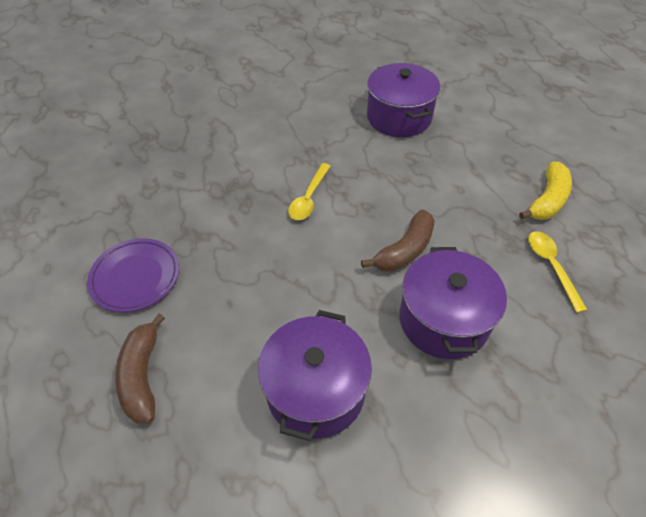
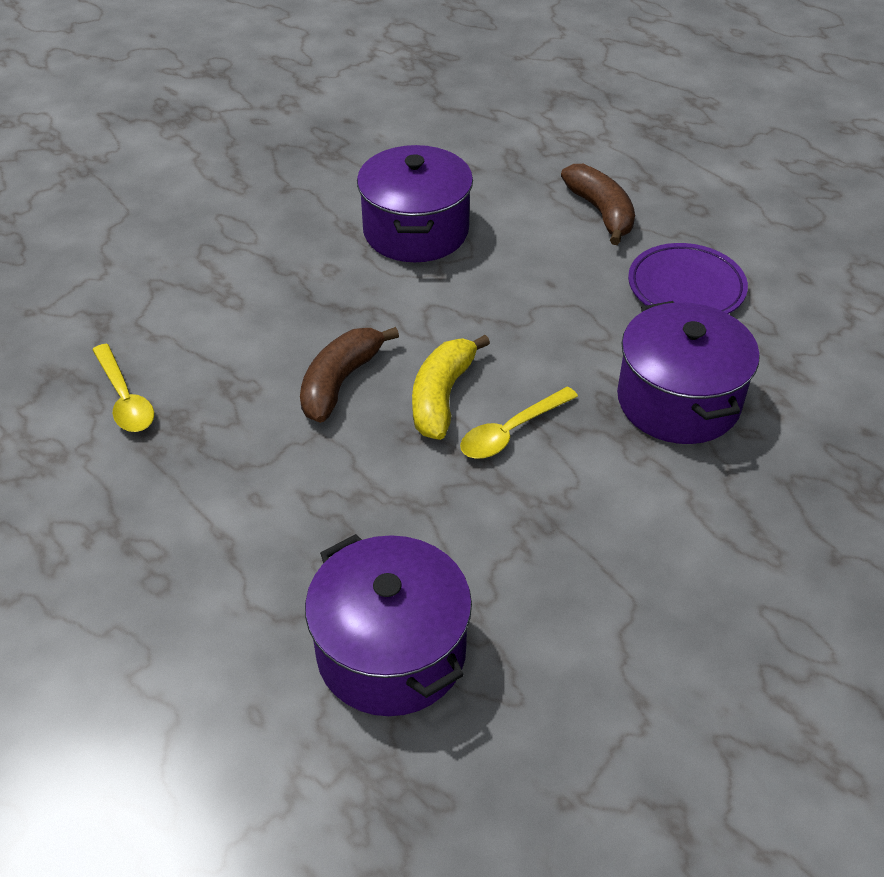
camera: 165 degrees right, 5 degrees down
yellow spoon [288,163,331,220] -> yellow spoon turned 135 degrees counterclockwise [460,387,578,459]
purple pot [399,247,507,359] -> purple pot moved to [617,301,760,444]
yellow banana [519,162,572,220] -> yellow banana moved to [412,335,490,440]

